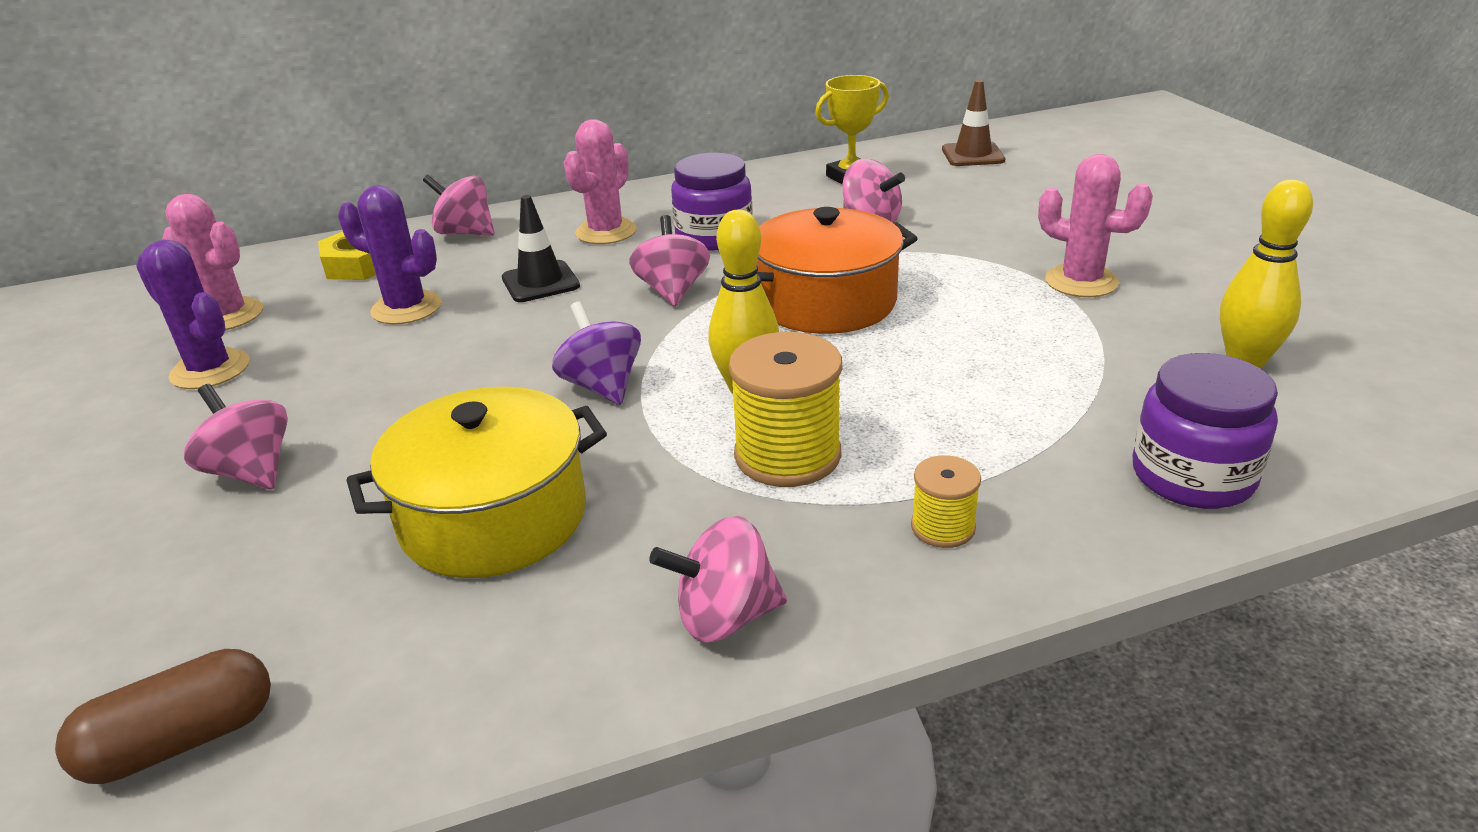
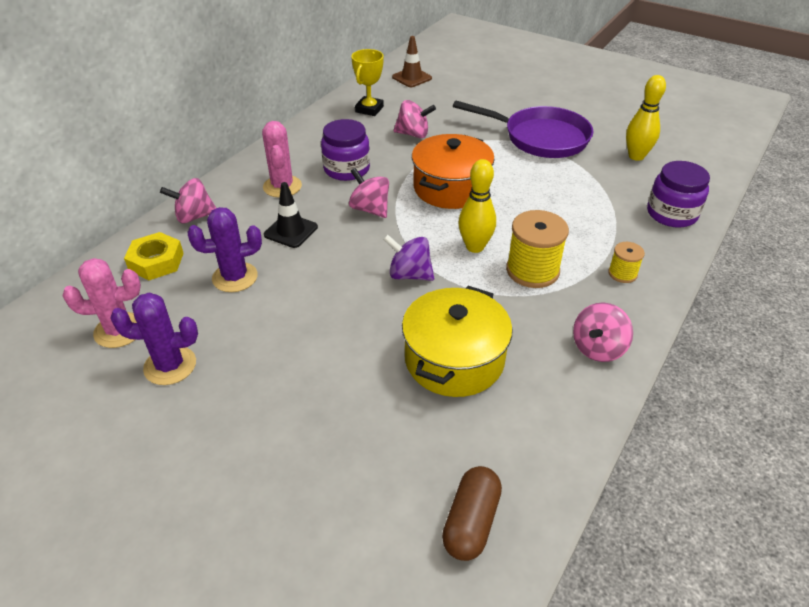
camera: 40 degrees left, 10 degrees up
pink spinning top [184,384,288,490] -> none
pink cactus [1038,154,1153,297] -> purple pan [453,101,593,158]

